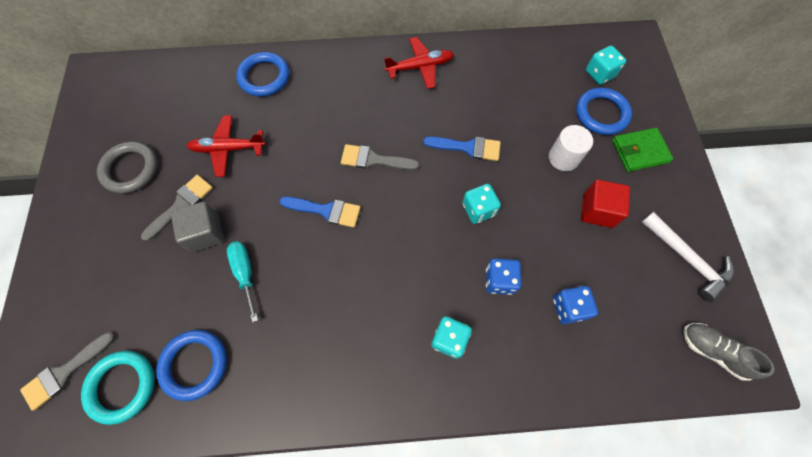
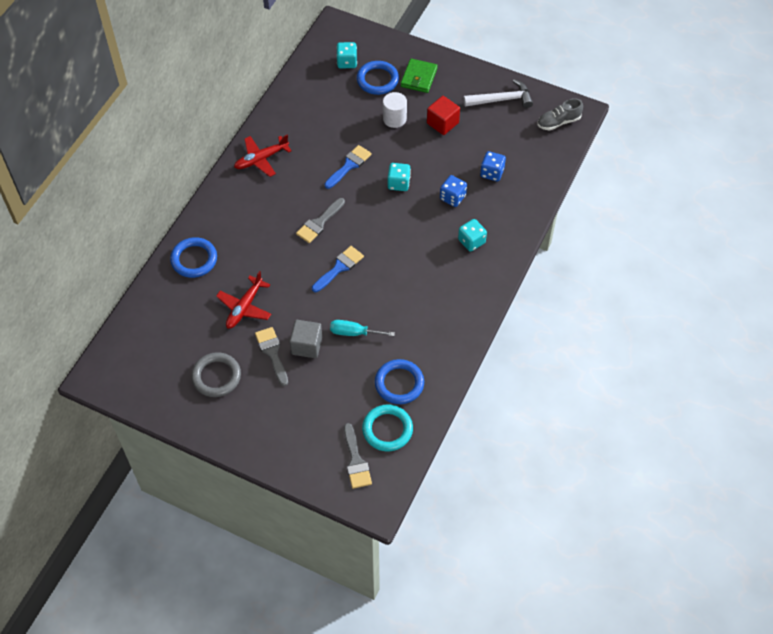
camera: 60 degrees left, 10 degrees down
red plane [384,37,454,89] -> red plane turned 135 degrees counterclockwise [234,135,292,177]

